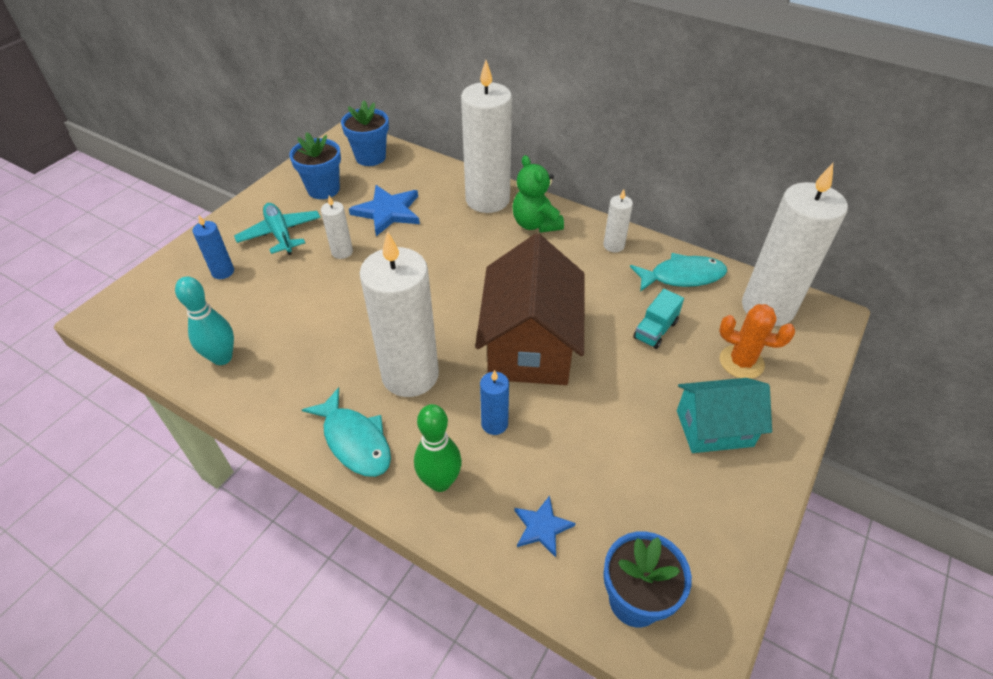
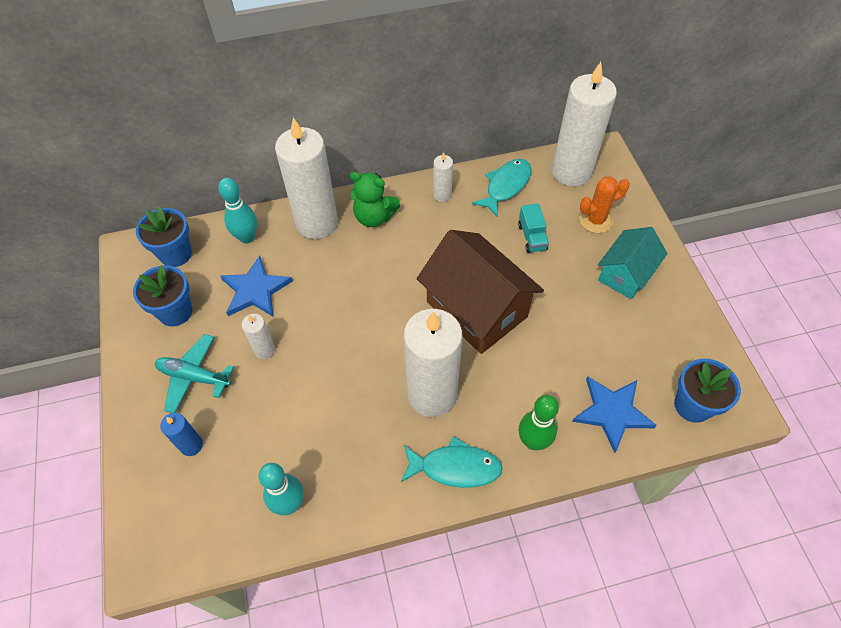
camera: 45 degrees left, 10 degrees up
blue candle [480,370,509,435] -> none
blue star [514,496,576,557] -> blue star [572,377,657,453], size x1.72
none -> turquoise bowling pin [218,178,257,244]

